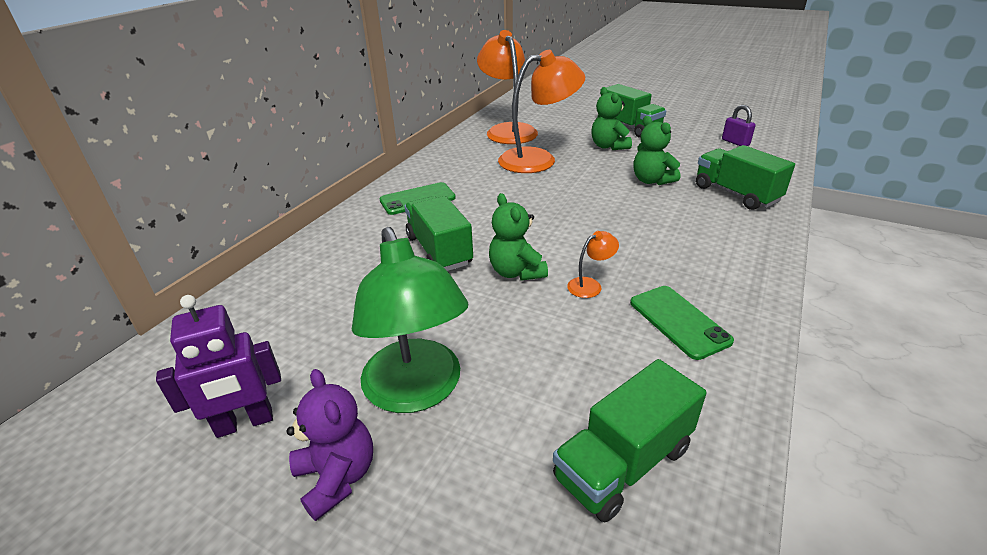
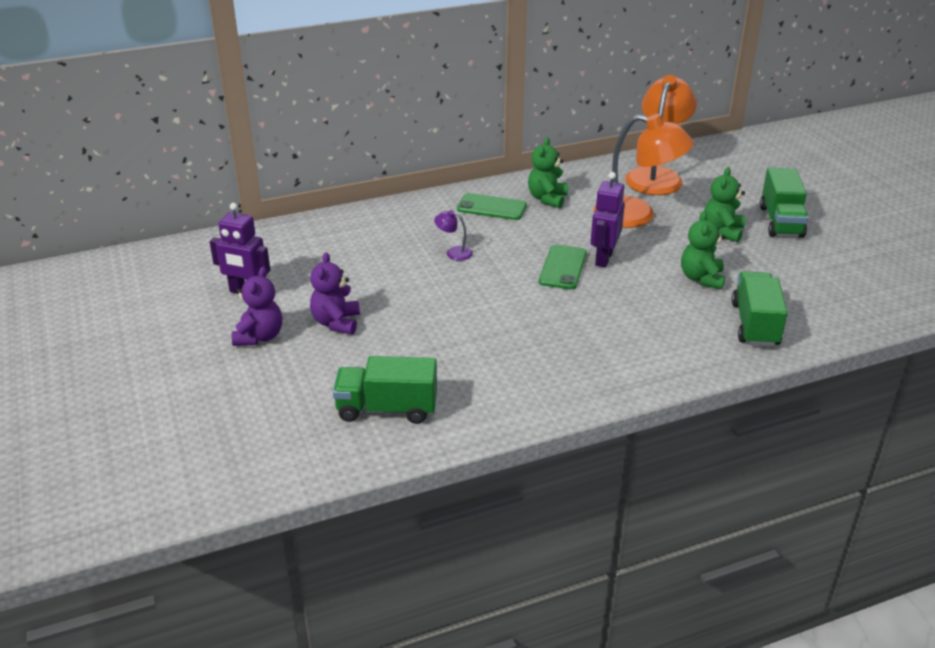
camera: 40 degrees right, 0 degrees up
green lamp [352,227,468,413] -> purple teddy bear [310,253,360,335]
green truck [404,196,473,271] -> purple lamp [434,210,473,261]
green teddy bear [489,193,548,281] -> green teddy bear moved to [528,137,568,208]
orange lamp [567,231,619,298] -> none
green phone [630,286,734,360] -> green phone moved to [539,244,587,290]
purple padlock [722,105,756,146] -> none
none -> purple robot [590,172,625,268]

